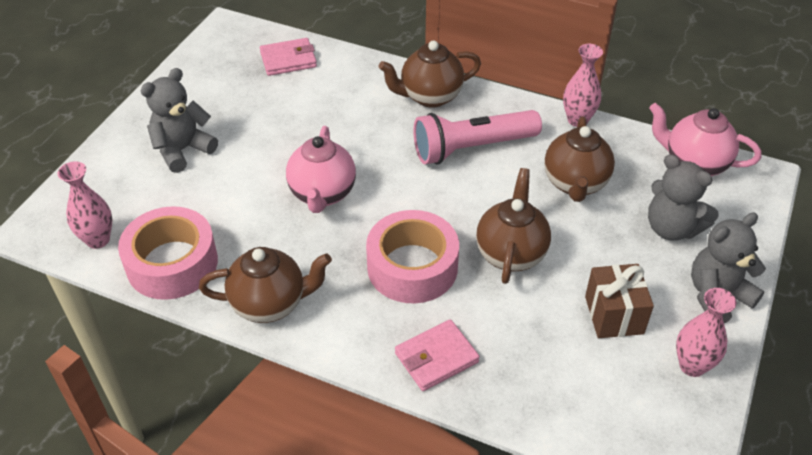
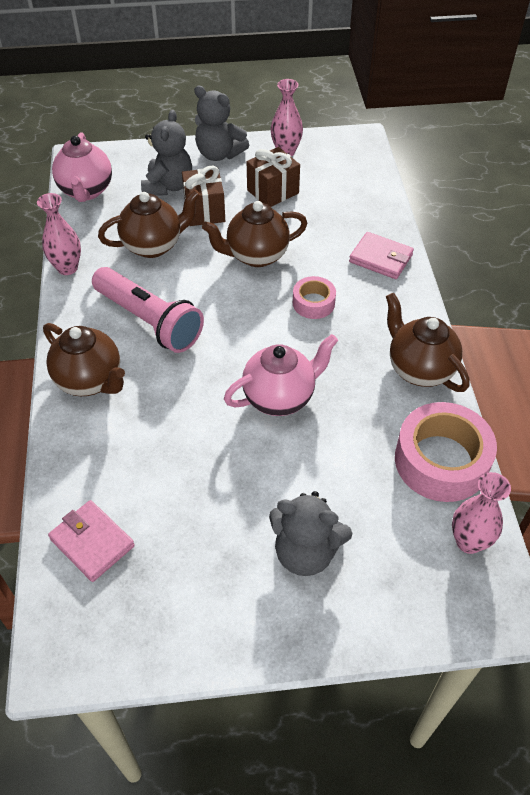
camera: 120 degrees left, 5 degrees up
pink tape [366,210,459,303] -> pink tape [293,276,336,319], size x0.53
none -> brown gift [182,166,225,226]

